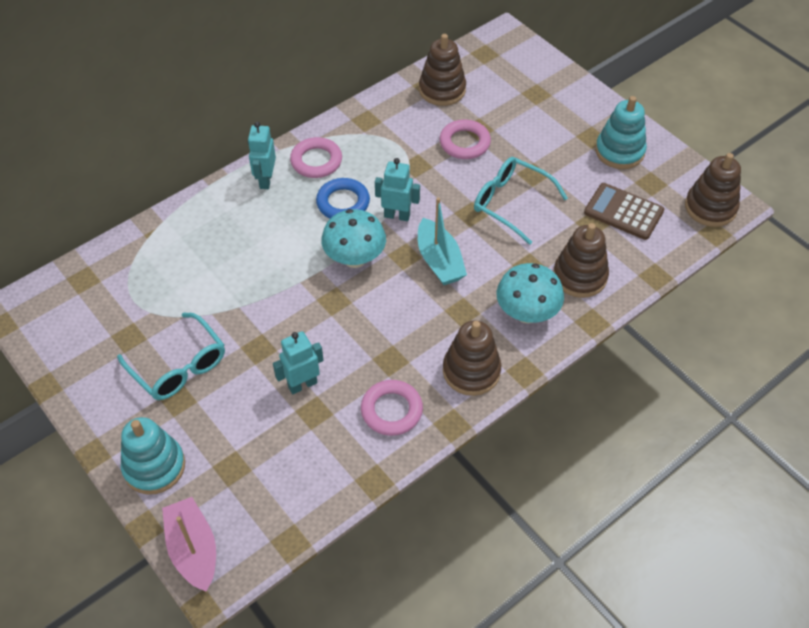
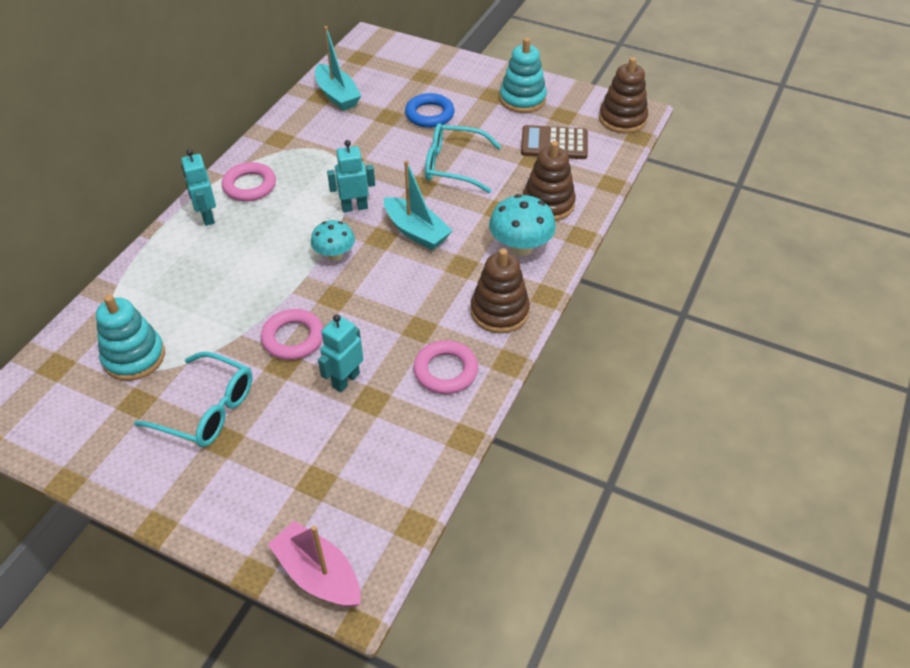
camera: 25 degrees left, 5 degrees down
turquoise stacking toy [121,417,185,495] -> turquoise stacking toy moved to [96,295,165,381]
blue ring [316,178,370,218] -> blue ring moved to [405,93,455,128]
turquoise mushroom [321,209,386,268] -> turquoise mushroom [311,220,355,261], size x0.66
brown stacking toy [419,34,466,106] -> turquoise boat [315,26,361,111]
pink ring [440,119,491,159] -> pink ring moved to [261,309,323,360]

